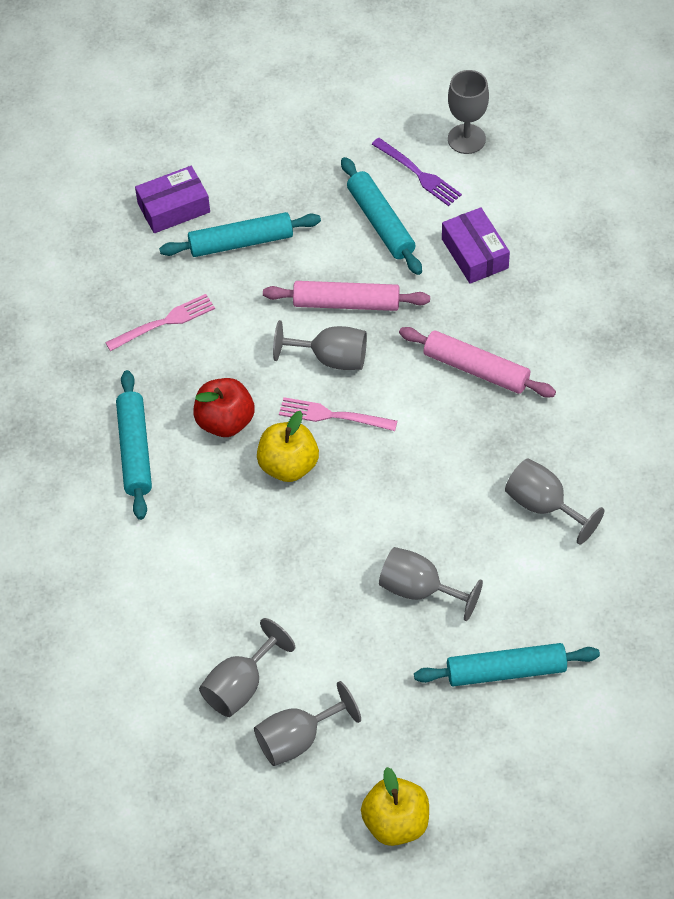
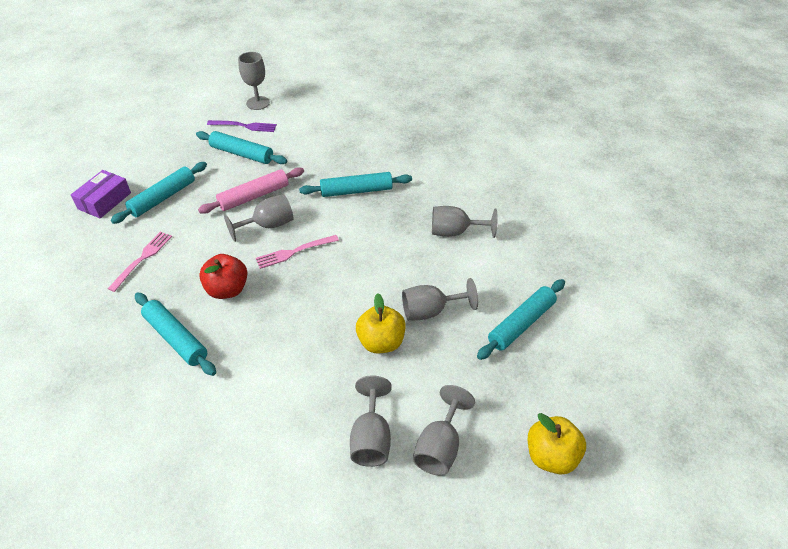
camera: 40 degrees left, 10 degrees down
yellow apple [257,411,319,482] -> yellow apple moved to [356,293,406,353]
pink rolling pin [399,327,556,398] -> turquoise rolling pin [299,172,412,197]
purple box [442,207,510,284] -> none

